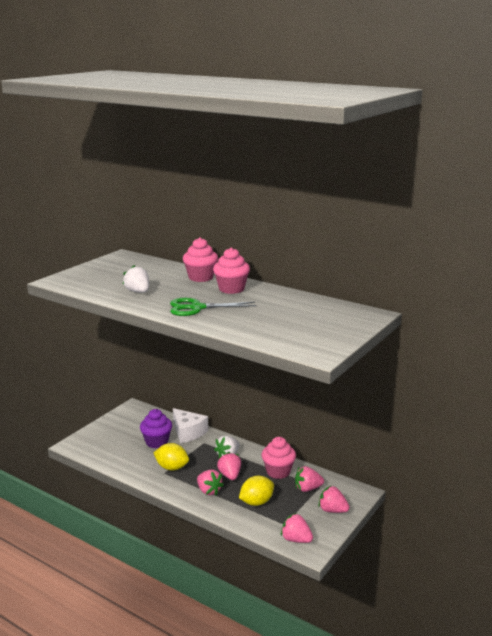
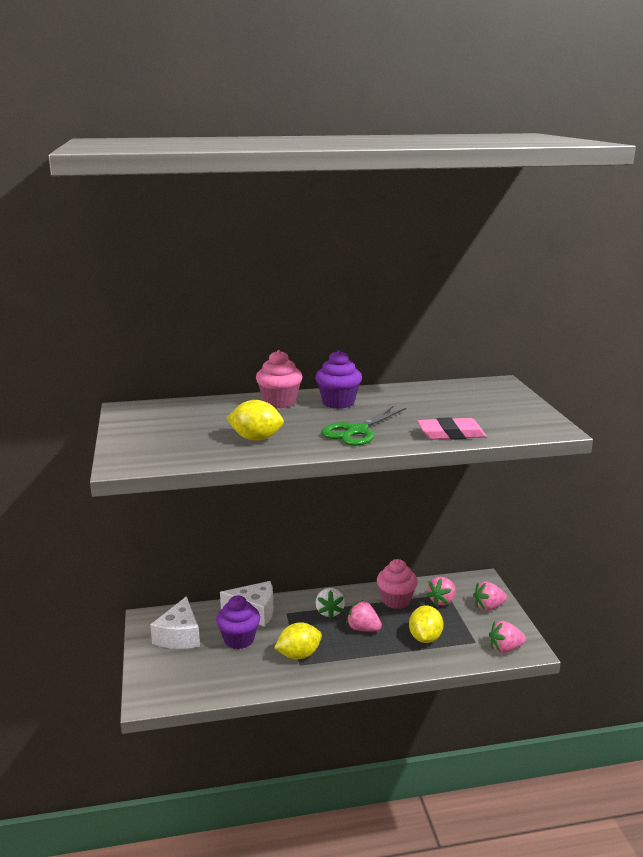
camera: 45 degrees left, 0 degrees up
white strawberry [123,265,149,293] -> yellow lemon [227,400,284,441]
pink strawberry [197,470,224,495] -> none
pink cupcake [213,247,250,294] -> purple cupcake [315,350,362,409]
none -> white cheese [150,596,200,649]
none -> pink eraser [417,417,487,440]

